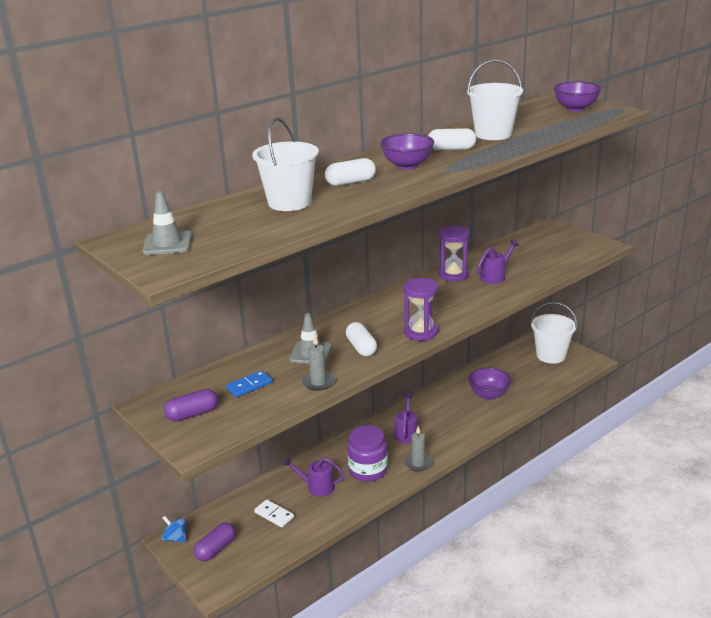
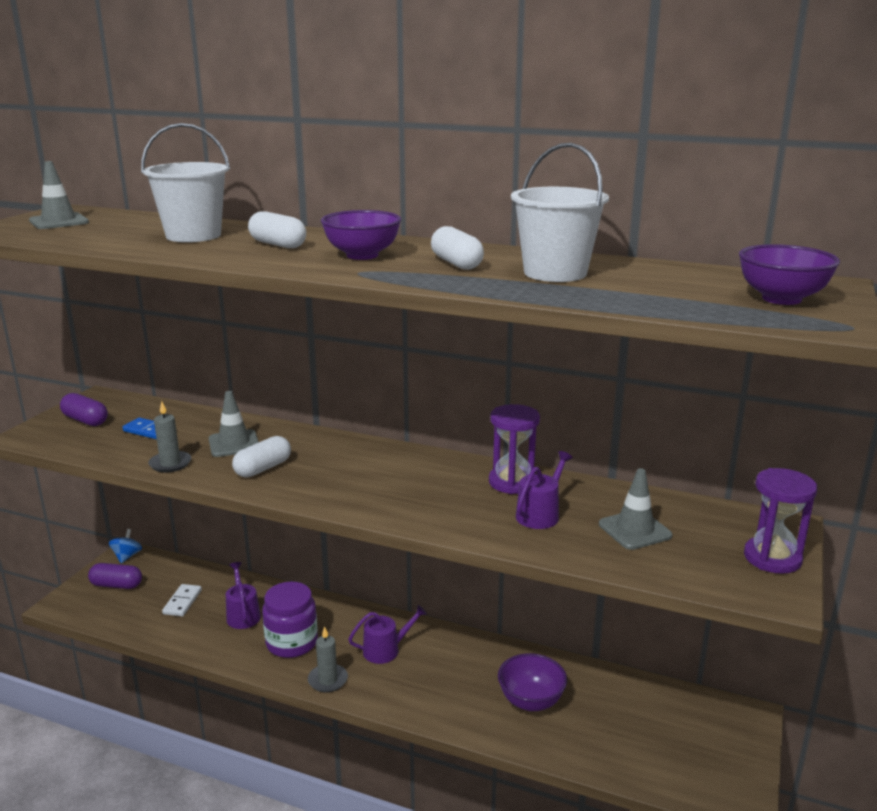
camera: 60 degrees right, 5 degrees down
purple hourglass [403,278,438,341] -> purple hourglass moved to [744,468,817,574]
purple watering can [477,240,519,284] -> purple watering can turned 75 degrees counterclockwise [516,451,573,529]
white bucket [530,302,577,364] -> none
none -> grey traffic cone [599,468,673,550]

